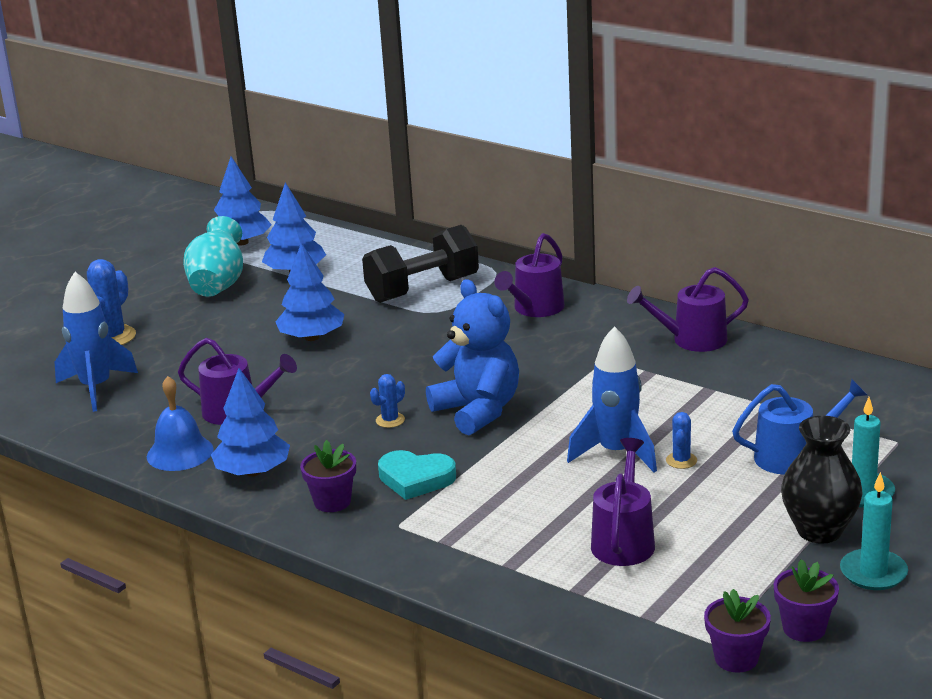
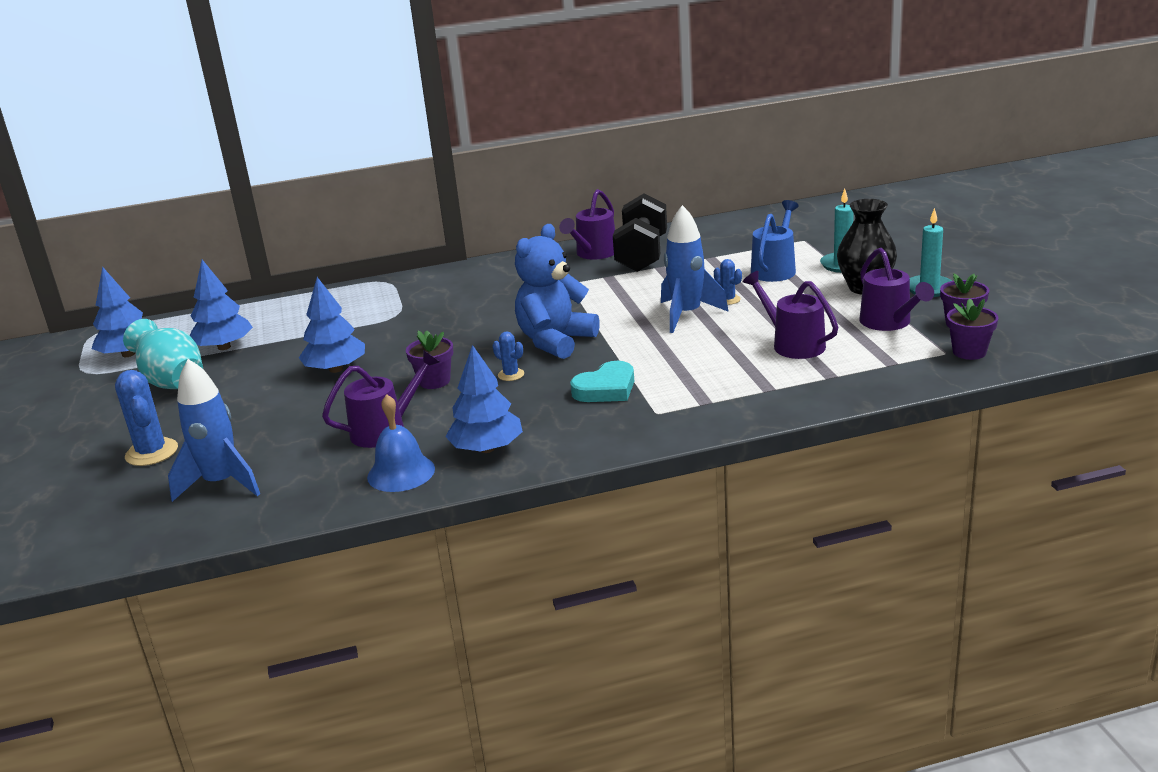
camera: 50 degrees left, 0 degrees up
purple flower pot [300,440,356,512] -> purple flower pot moved to [406,330,453,389]
black dumbbell [362,225,479,303] -> black dumbbell moved to [613,193,667,272]
blue cactus [370,374,405,428] -> blue cactus turned 45 degrees counterclockwise [492,332,524,381]
blue teddy bear [426,279,519,435] -> blue teddy bear turned 60 degrees counterclockwise [515,224,600,359]
purple watering can [494,233,565,317] -> purple watering can moved to [859,248,934,331]

